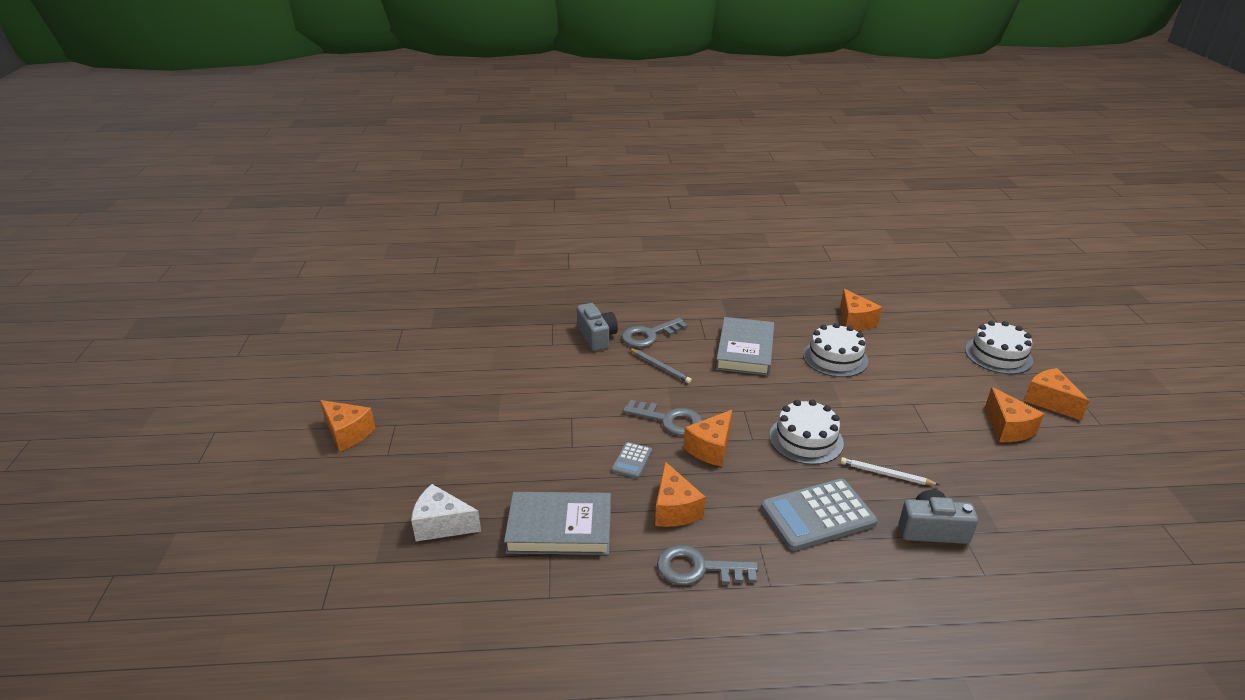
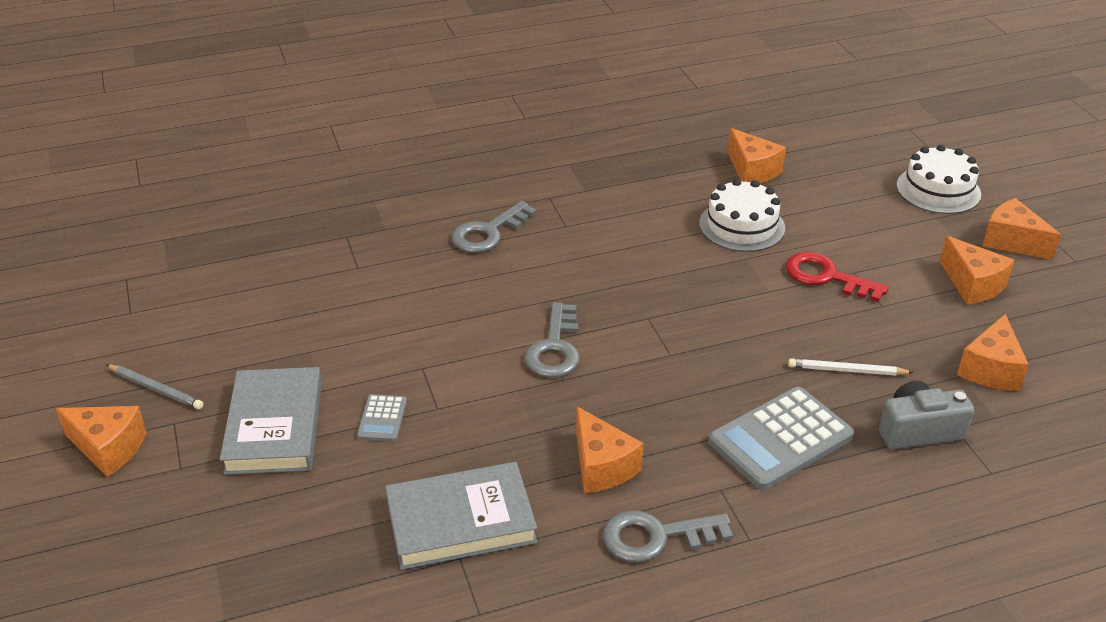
camera: 15 degrees left, 5 degrees up
white cheese [411,484,481,541] -> none
grey camera [577,303,618,351] -> none
grey calculator [611,442,652,478] -> grey calculator moved to [357,394,407,442]
grey key [623,400,702,436] -> grey key turned 90 degrees clockwise [524,302,580,378]
grey pencil [629,348,692,383] -> grey pencil moved to [106,364,203,409]
orange cheese [683,410,732,467] -> orange cheese moved to [957,314,1029,391]
grey book [716,317,774,376] -> grey book moved to [220,367,322,475]
white cake [769,400,844,465] -> none
none -> red key [785,252,889,302]

